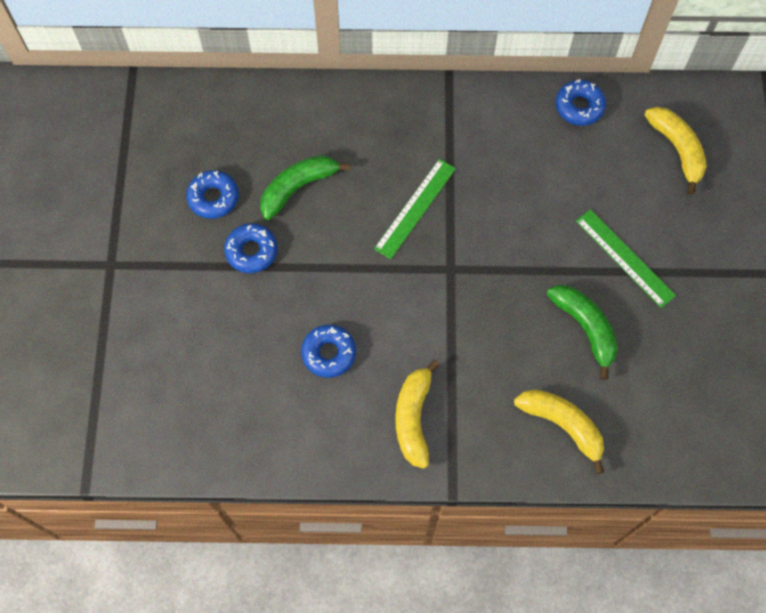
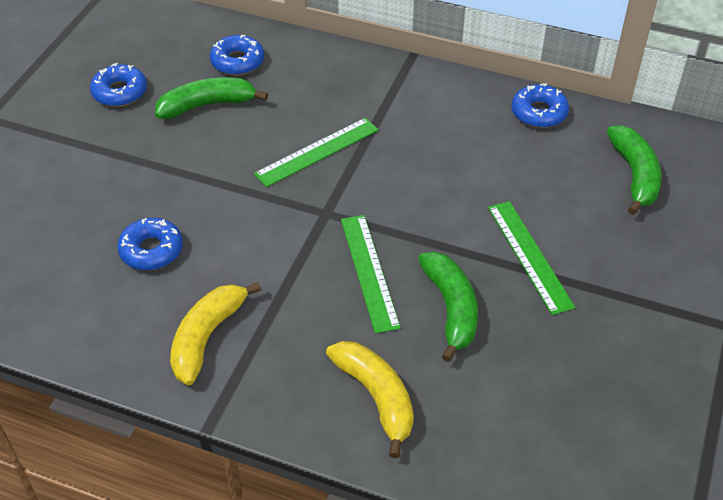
camera: 20 degrees right, 20 degrees down
blue donut [224,223,277,273] -> blue donut moved to [210,35,264,75]
yellow banana [644,107,707,195] -> green banana [607,125,662,215]
none -> green ruler [341,215,401,334]

